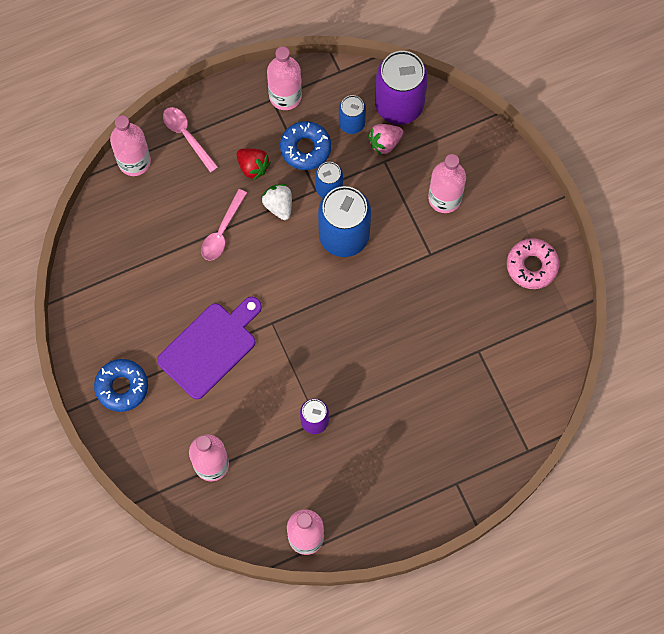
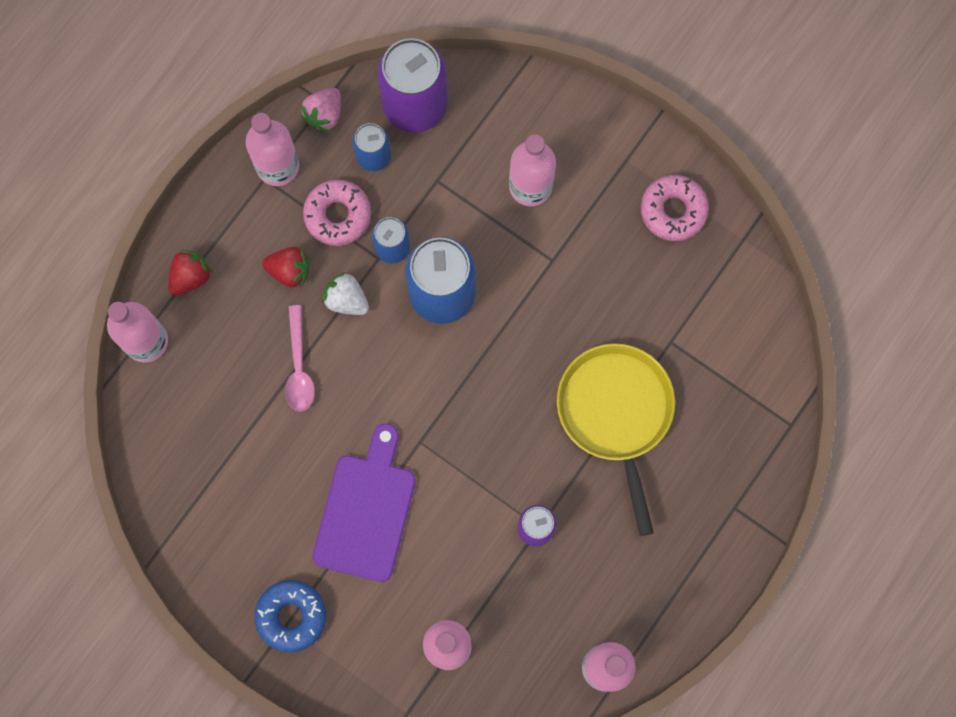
camera: 30 degrees left, 5 degrees up
pink spoon [163,107,218,173] -> red strawberry [168,250,213,296]
blue donut [280,121,331,170] -> pink donut [303,179,371,246]
pink strawberry [368,124,403,156] -> pink strawberry moved to [300,88,341,132]
none -> yellow pan [557,344,675,536]

